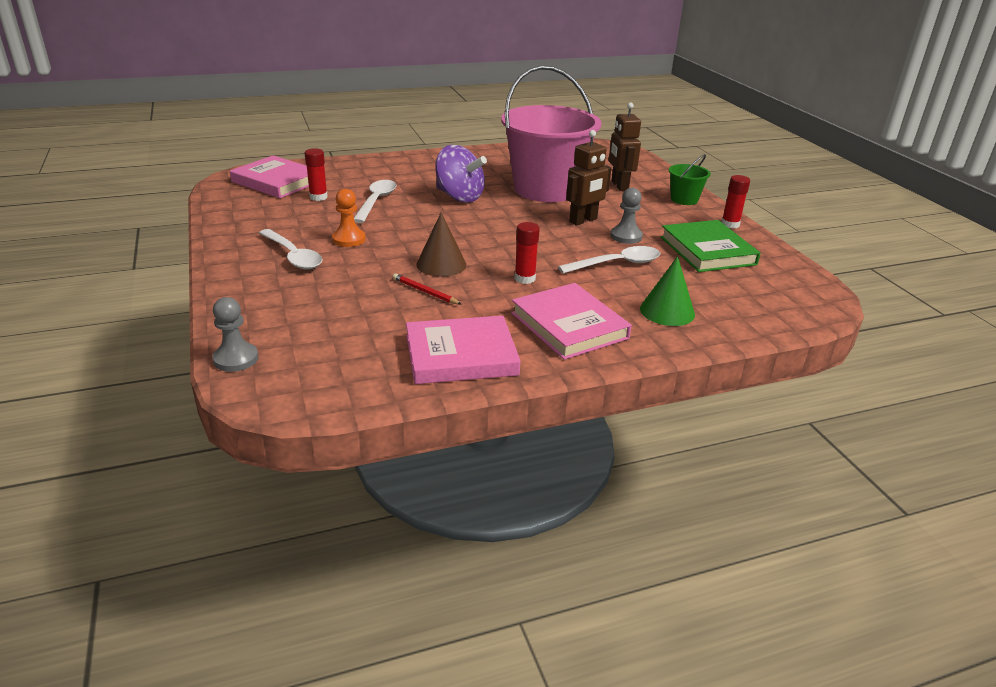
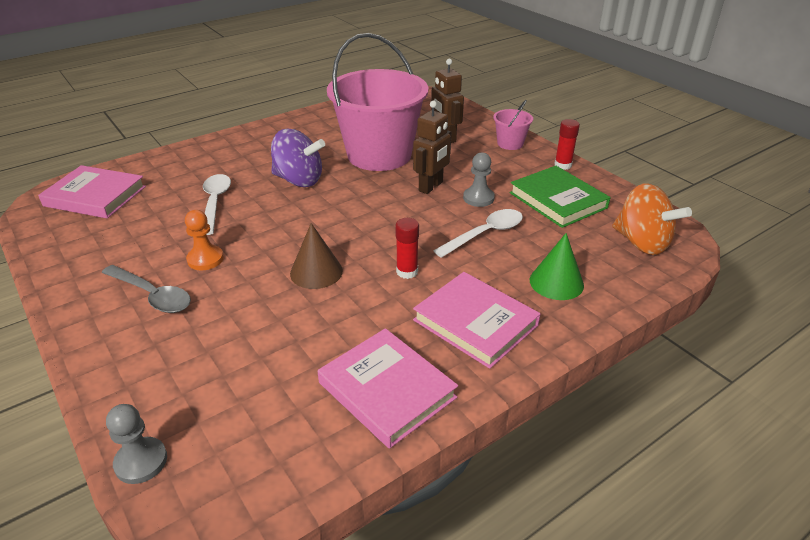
camera: 15 degrees left, 5 degrees up
white spoon [259,229,323,269] -> grey spoon [102,265,191,313]
red glue stick [305,148,328,201] -> none
red pencil [393,273,462,305] -> none
pink book [406,316,520,384] -> pink book turned 75 degrees clockwise [318,328,458,449]
green bucket [669,154,711,205] -> pink bucket [493,100,533,150]
none -> orange spinning top [612,183,692,255]

